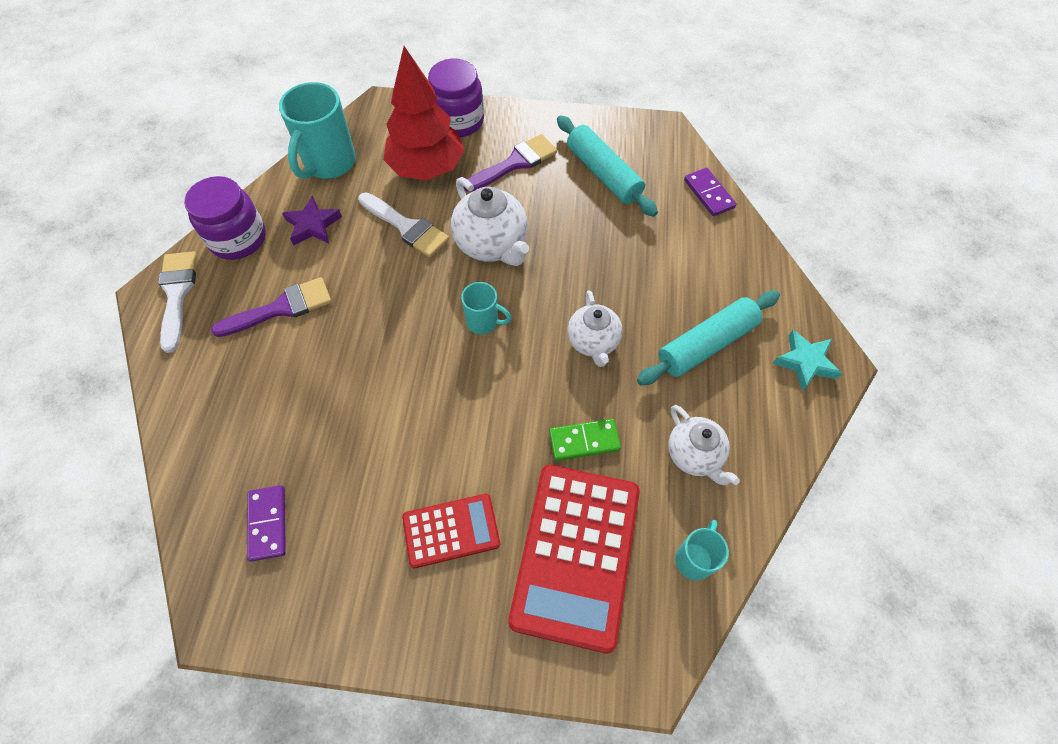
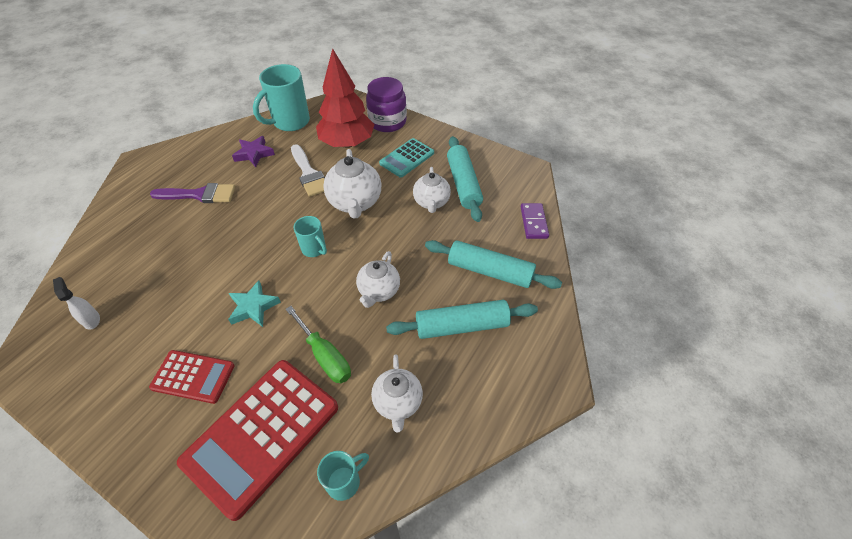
camera: 25 degrees right, 10 degrees down
white brush [158,251,197,353] -> none
purple jar [184,176,266,260] -> none
purple domino [247,485,286,562] -> white spray bottle [53,277,100,330]
purple brush [464,134,557,192] -> turquoise calculator [379,138,434,177]
green domino [549,419,621,461] -> green screwdriver [286,306,351,383]
turquoise star [772,330,842,391] -> turquoise star moved to [228,280,281,327]
none -> white teapot [413,167,451,213]
none -> turquoise rolling pin [425,240,562,289]

